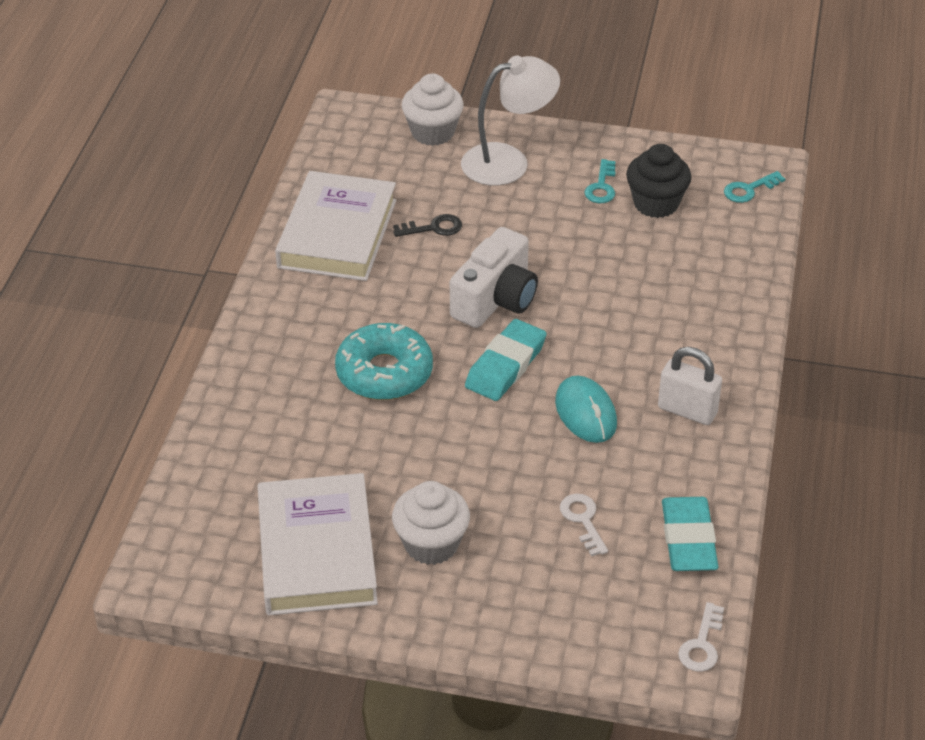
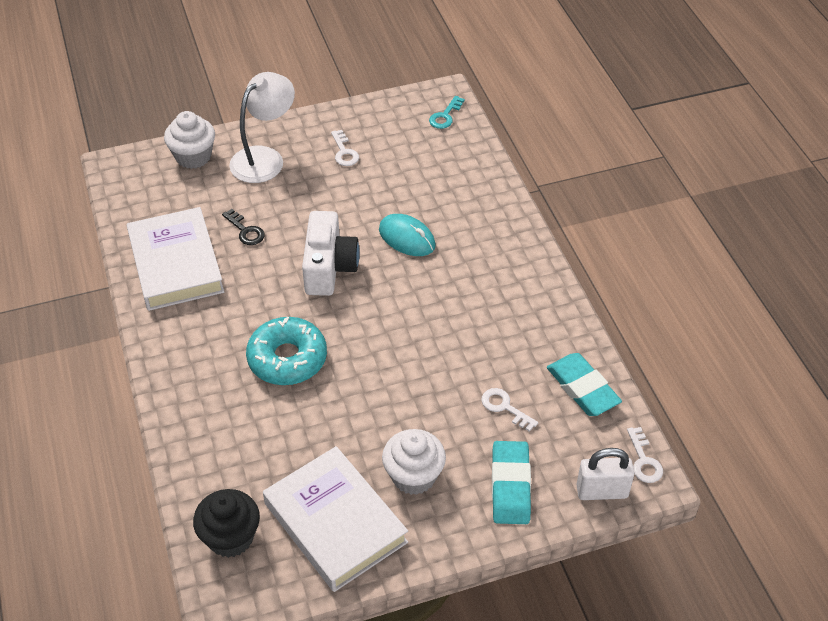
camera: 30 degrees left, 5 degrees up
black key [393,214,462,237] -> black key turned 90 degrees clockwise [222,209,265,245]
turquoise eraser [465,319,547,401] -> turquoise eraser moved to [492,441,531,524]
turquoise mouse [555,376,617,443] -> turquoise mouse moved to [379,214,436,256]
turquoise key [584,159,616,203] -> white key [331,130,359,166]
black cupcake [626,144,691,218] -> black cupcake moved to [193,489,260,558]
white padlock [658,347,722,425] -> white padlock moved to [576,448,634,500]

